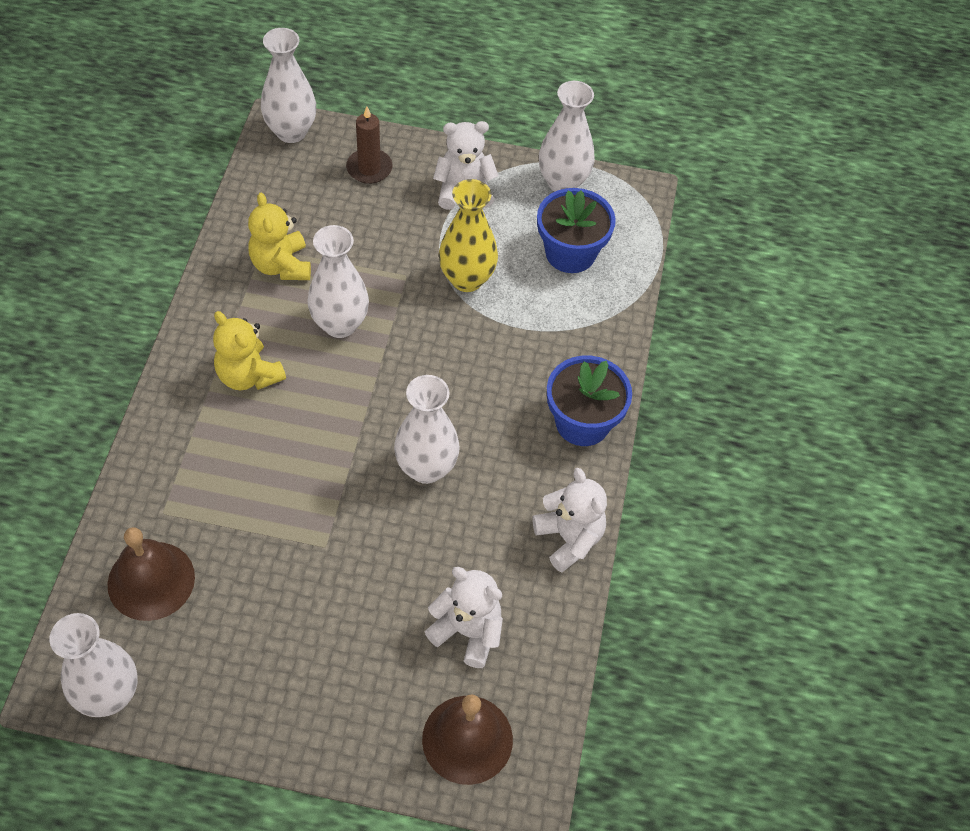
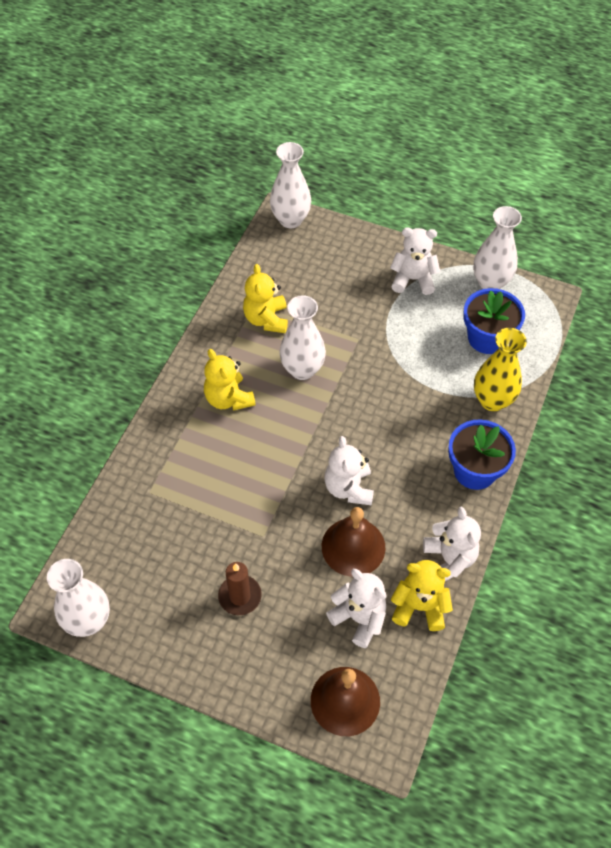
camera: 15 degrees right, 0 degrees up
brown bell [107,527,195,621] -> brown bell moved to [322,507,385,577]
brown candle [346,106,393,184] -> brown candle moved to [218,562,262,615]
white vase [394,375,460,484] -> white teddy bear [324,436,374,506]
yellow vase [439,179,498,292] -> yellow vase moved to [474,328,527,411]
none -> yellow teddy bear [391,560,453,631]

